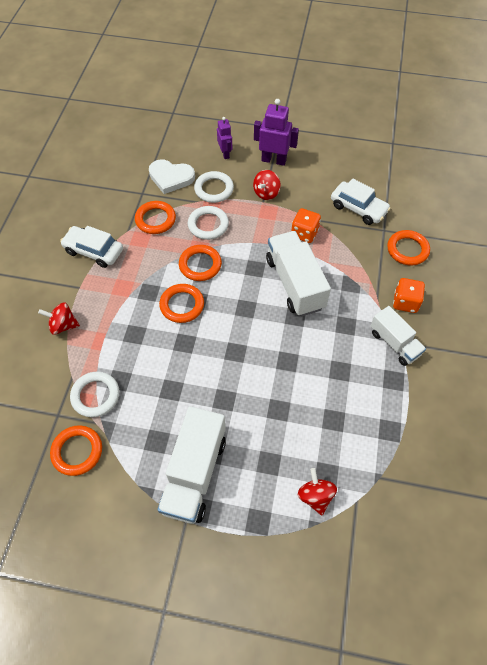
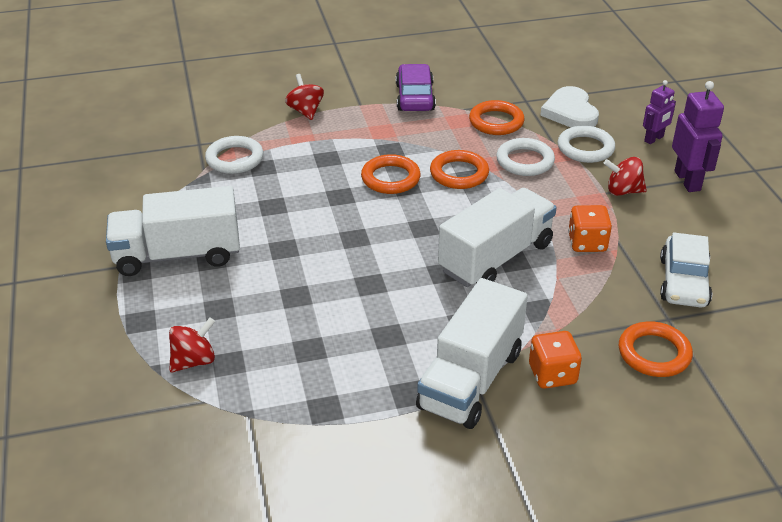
camera: 65 degrees right, 20 degrees down
orange ring [50,425,102,476] -> none
white car [60,226,123,268] -> purple car [396,64,436,111]
white truck [370,306,426,366] -> white truck [416,278,528,429], size x1.61

